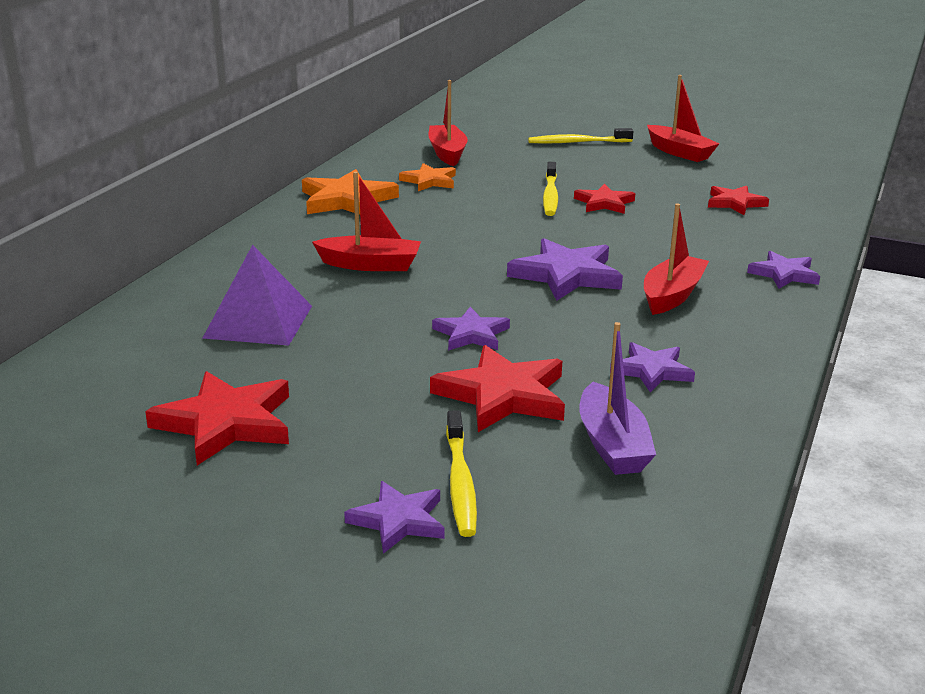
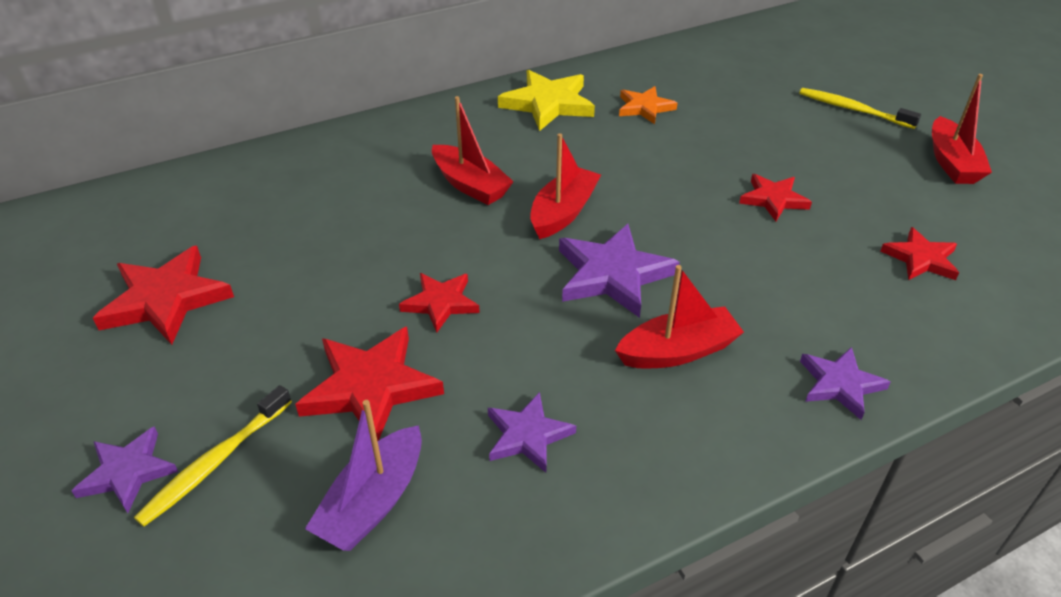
camera: 40 degrees right, 15 degrees up
purple pyramid [202,245,312,346] -> none
orange star [302,169,399,215] -> yellow star [498,70,595,131]
red boat [428,80,468,166] -> red boat moved to [530,133,601,239]
purple star [432,307,510,351] -> red star [399,273,480,333]
yellow toothbrush [543,162,558,216] -> none

